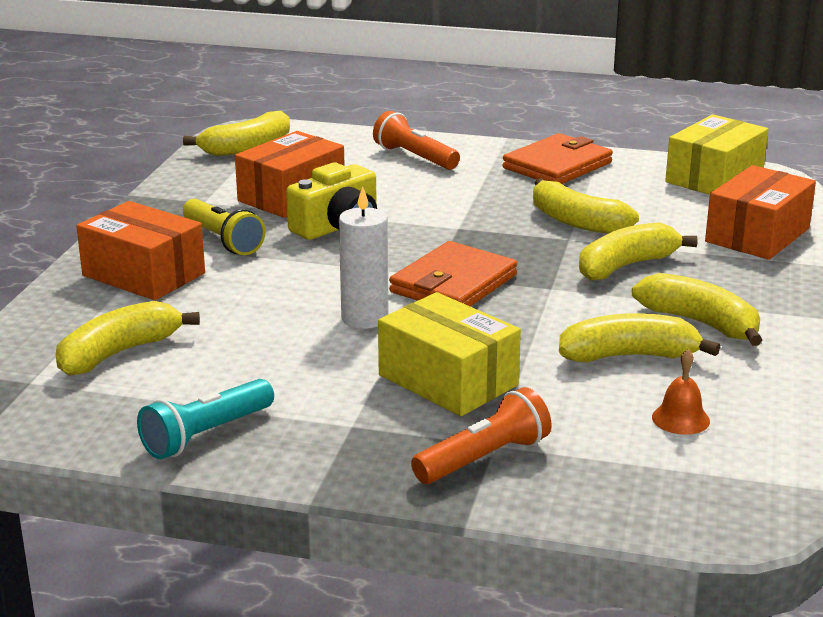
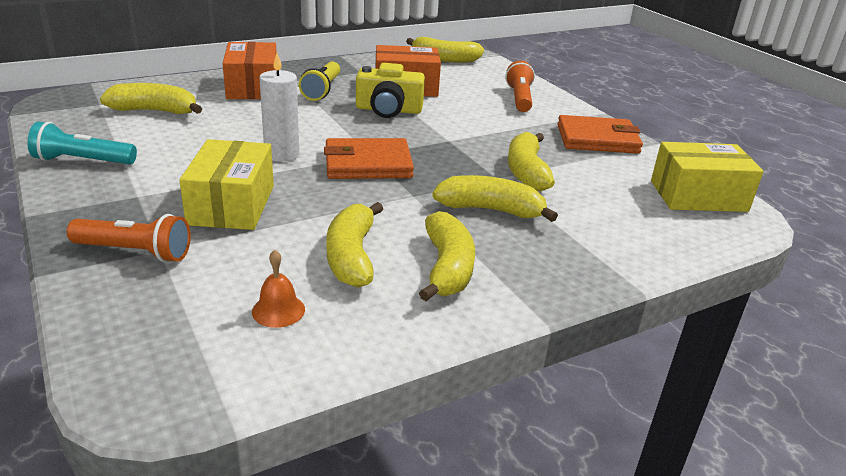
camera: 45 degrees right, 5 degrees up
yellow banana [559,313,720,362] -> yellow banana turned 135 degrees counterclockwise [326,202,383,288]
orange box [705,165,816,260] -> none

